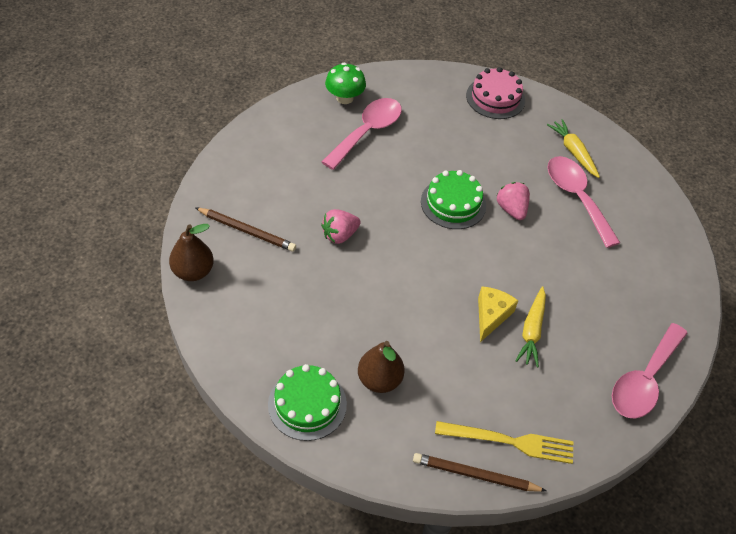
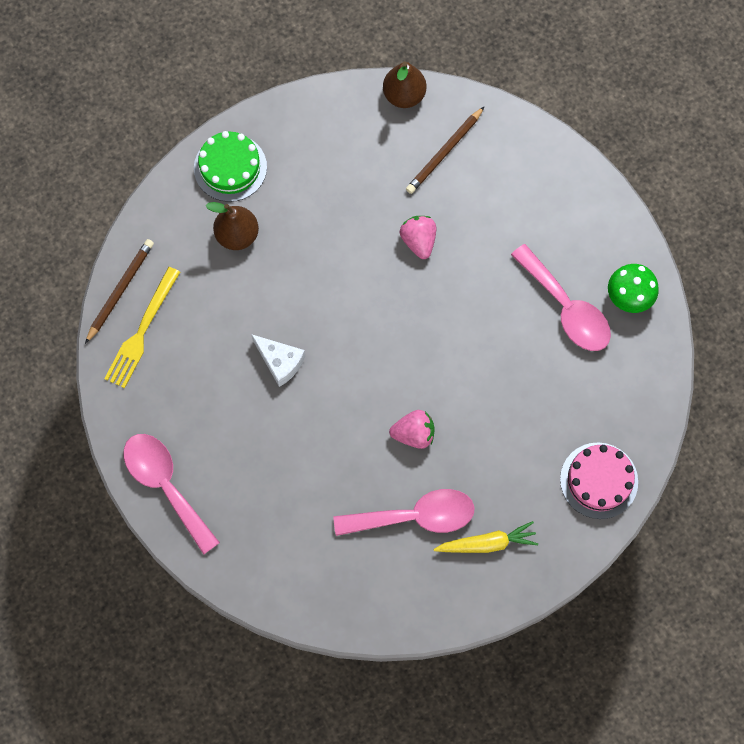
camera: 110 degrees right, 20 degrees up
green cake [421,170,486,229] -> none
yellow cheese [478,286,518,342] -> white cheese [251,334,305,387]
yellow carrot [515,286,546,367] -> none

